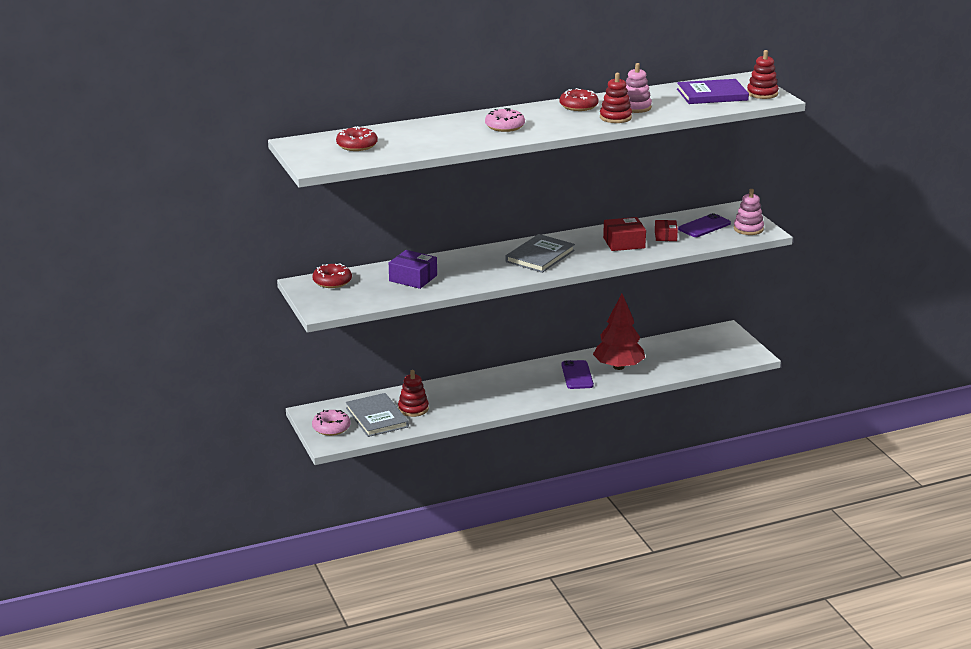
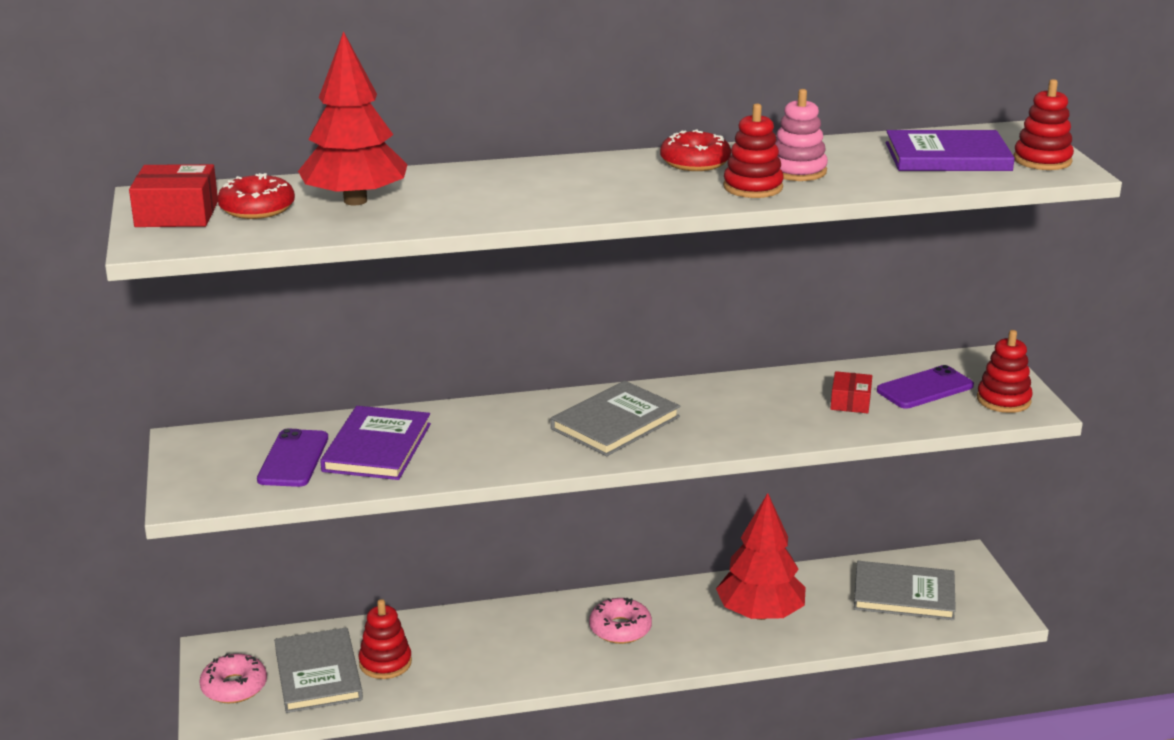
camera: 10 degrees right, 0 degrees up
red donut [312,263,352,288] -> none
purple box [389,250,437,289] -> purple book [320,406,431,480]
pink donut [485,108,525,132] -> pink donut moved to [589,598,652,644]
purple phone [561,360,594,389] -> purple phone moved to [257,429,328,487]
red box [603,217,646,251] -> red box moved to [129,164,218,227]
pink stacking toy [734,189,764,235] -> red stacking toy [977,330,1033,413]
none -> red tree [298,31,408,205]
none -> grey book [854,561,956,620]

